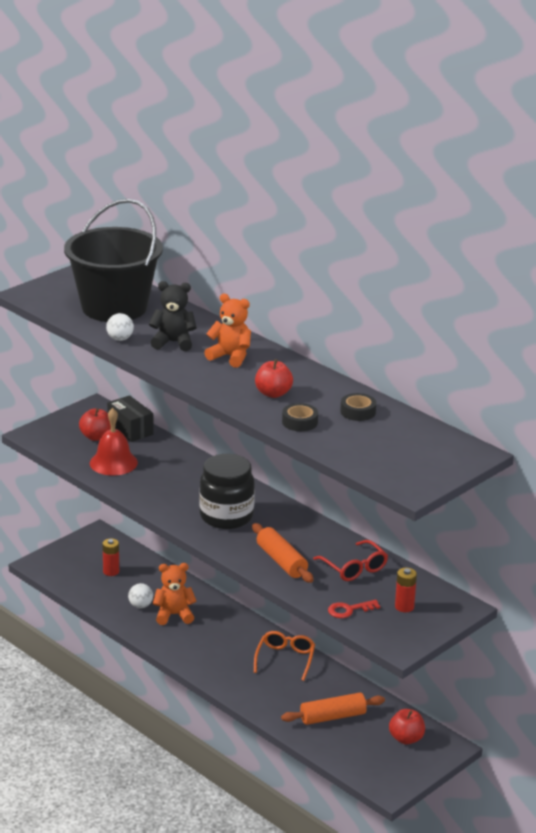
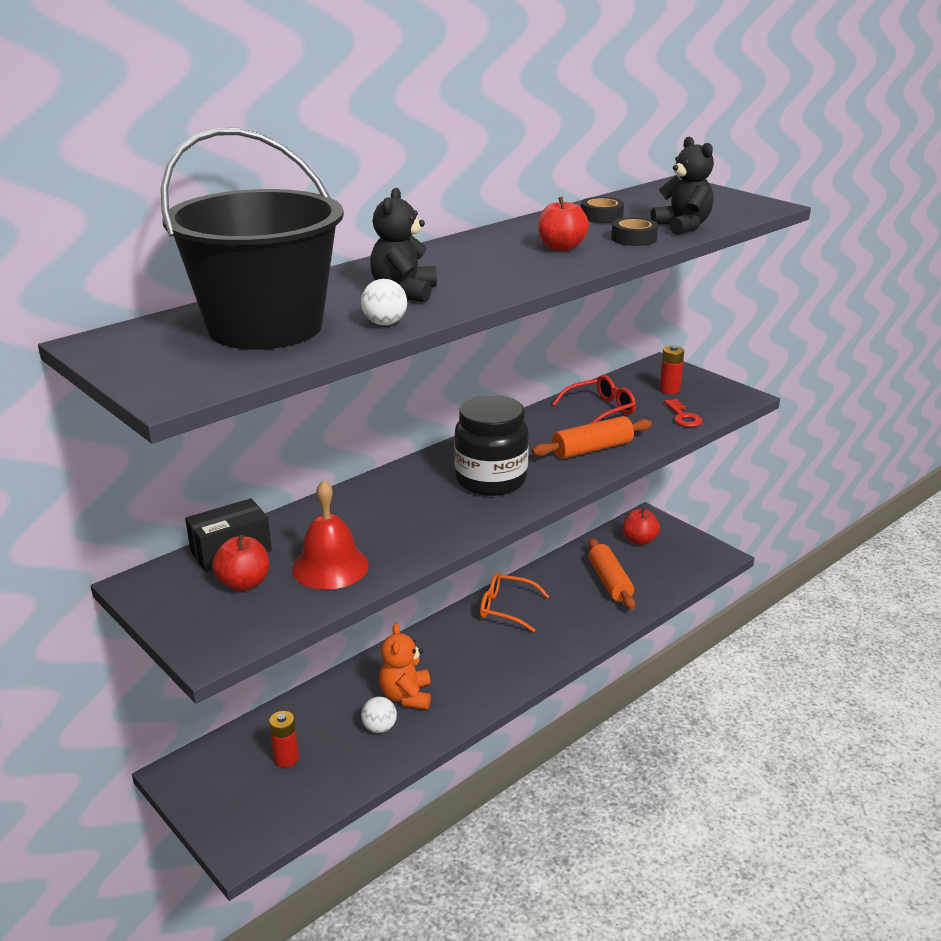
camera: 85 degrees left, 0 degrees up
orange teddy bear [204,294,251,368] -> none
none -> black teddy bear [651,137,714,235]

